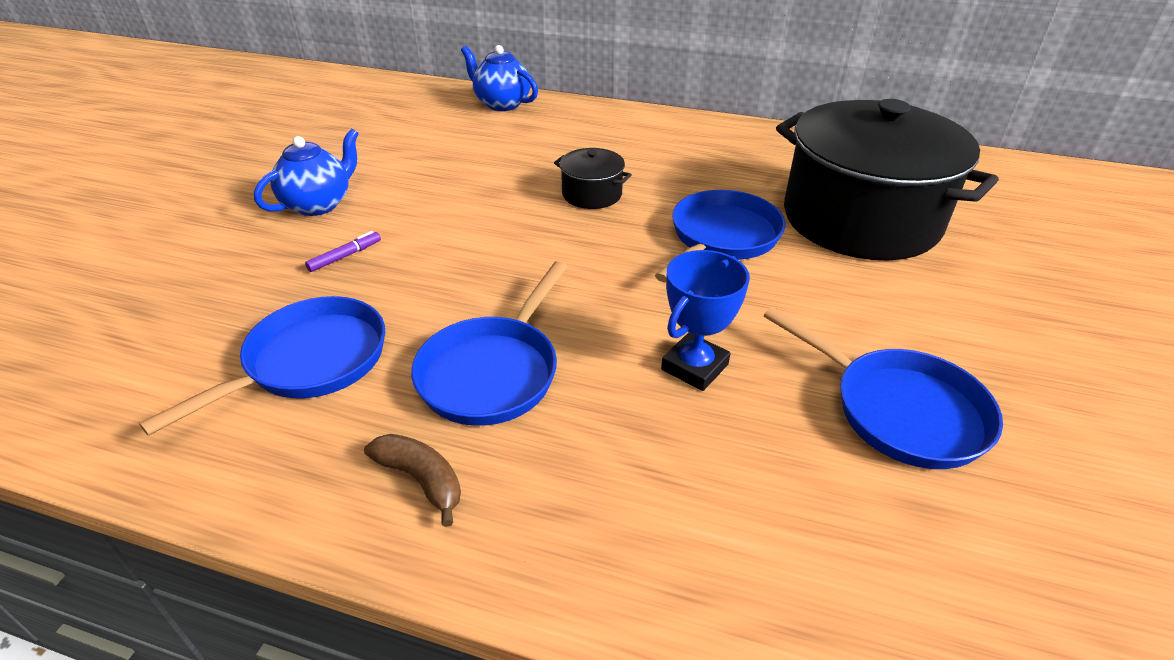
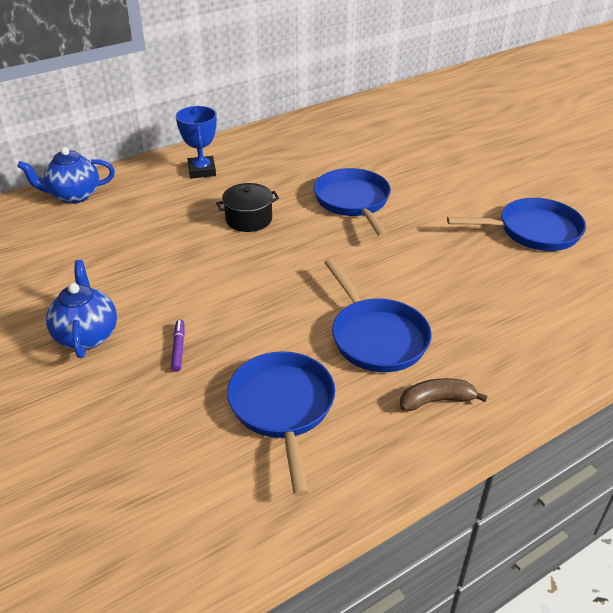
camera: 50 degrees left, 0 degrees up
blue trophy [661,250,750,391] -> blue trophy moved to [176,106,217,179]
black pot [776,99,999,261] -> none

